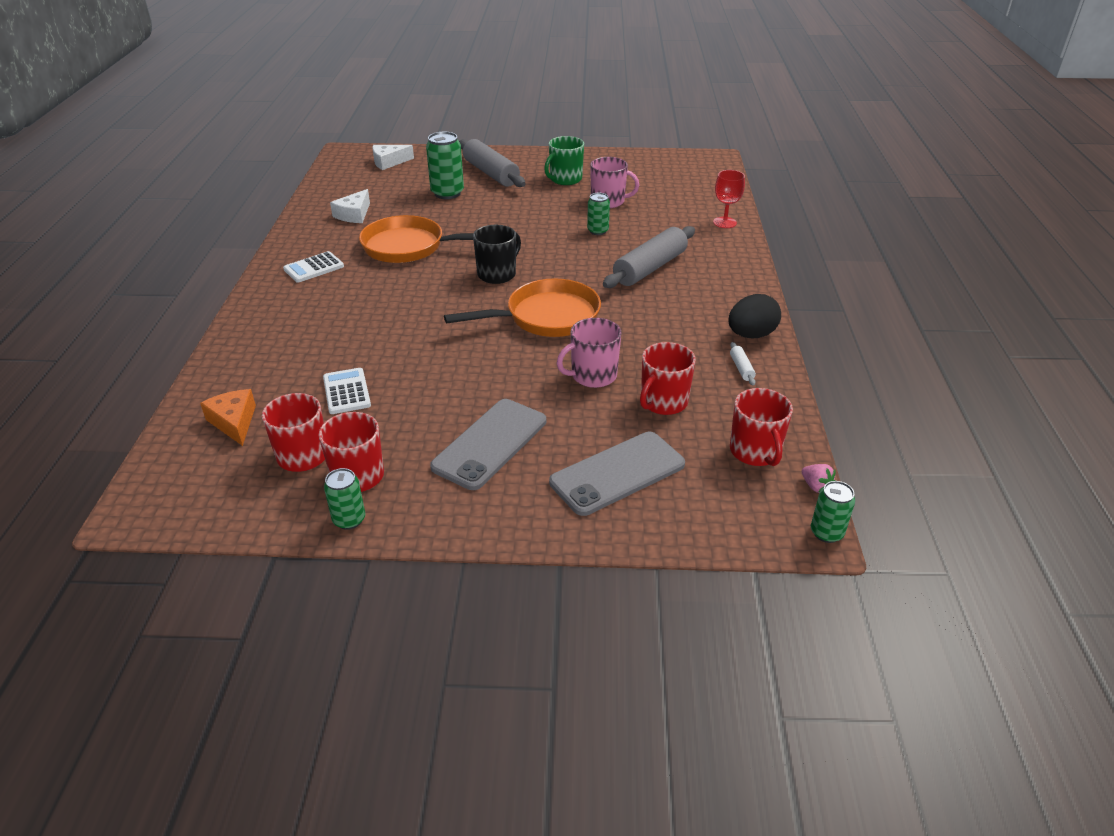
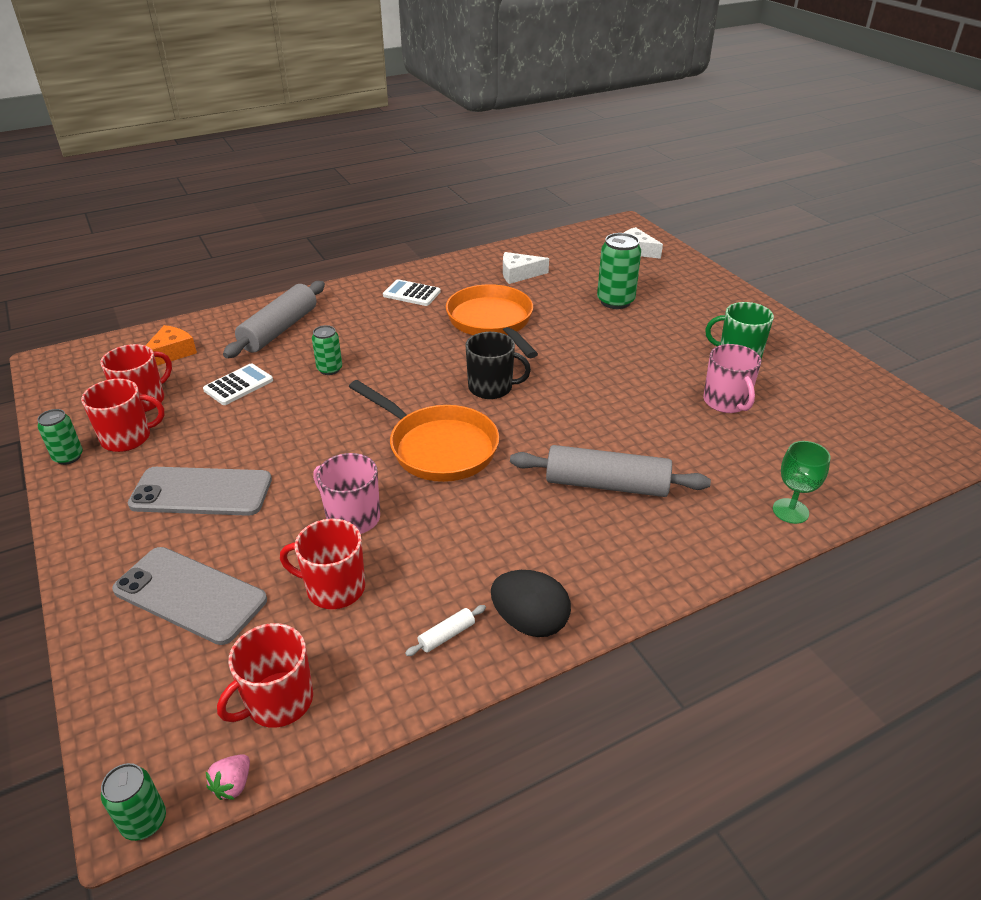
camera: 60 degrees right, 0 degrees up
grey rolling pin [459,139,526,187] -> grey rolling pin moved to [223,281,325,358]
green can [587,193,610,235] -> green can moved to [312,325,342,375]
red goblet [713,170,745,228] -> green goblet [773,441,831,524]

